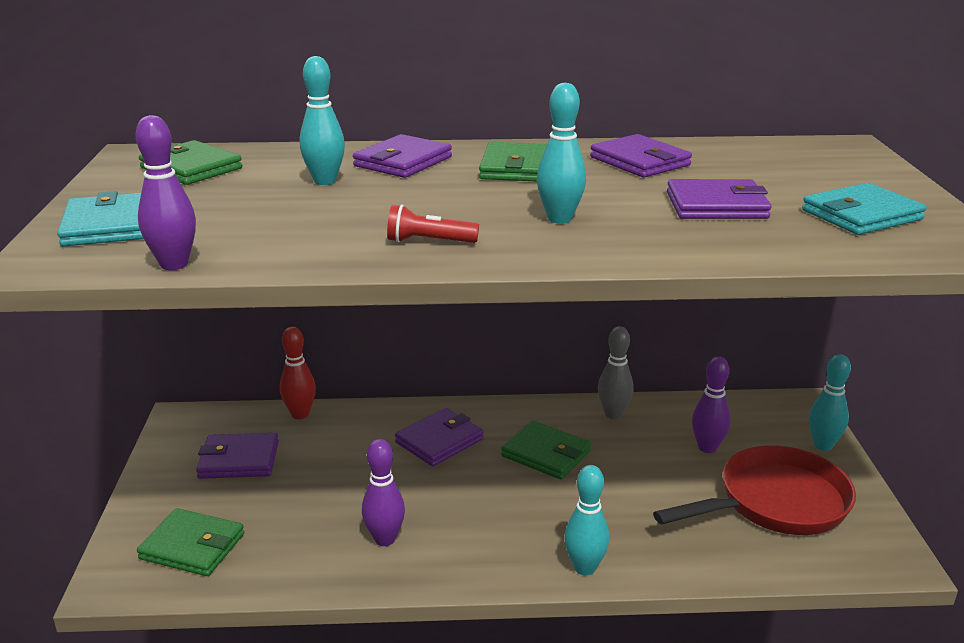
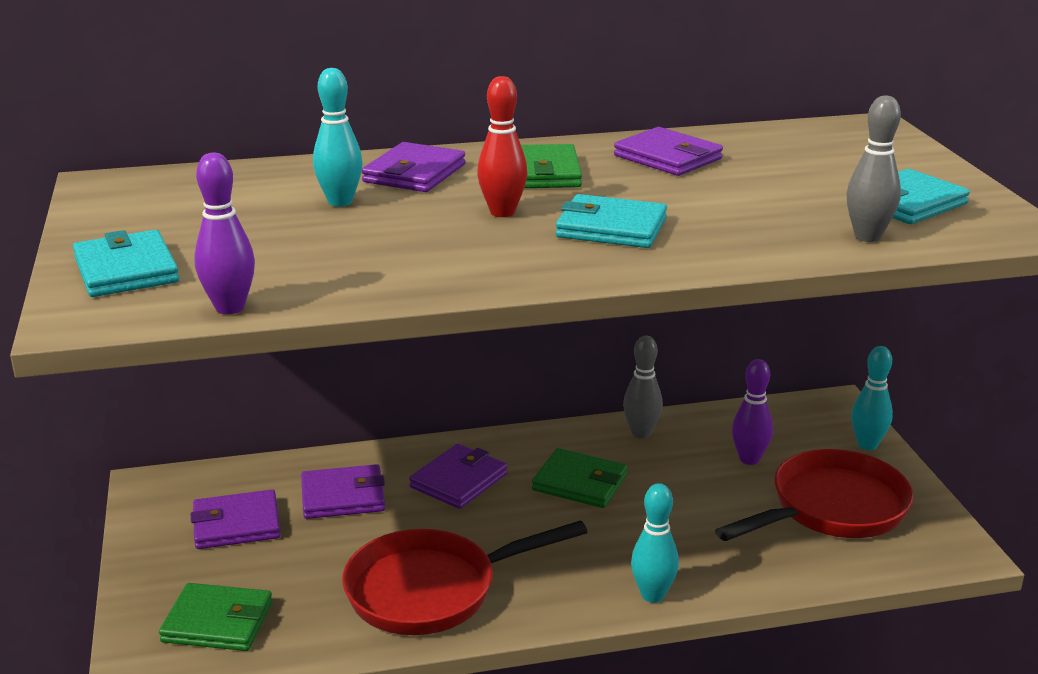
camera: 10 degrees left, 0 degrees up
green wallet [139,140,242,185] -> none
red bowling pin [280,327,316,419] -> red bowling pin moved to [477,76,527,217]
purple bowling pin [362,439,405,546] -> red pan [342,520,587,635]
red flashlight [387,204,479,243] -> none
turquoise bowling pin [537,83,586,224] -> turquoise wallet [556,194,667,248]
purple wallet [667,179,772,219] -> purple wallet moved to [301,464,385,519]
none -> grey bowling pin [847,95,901,242]

